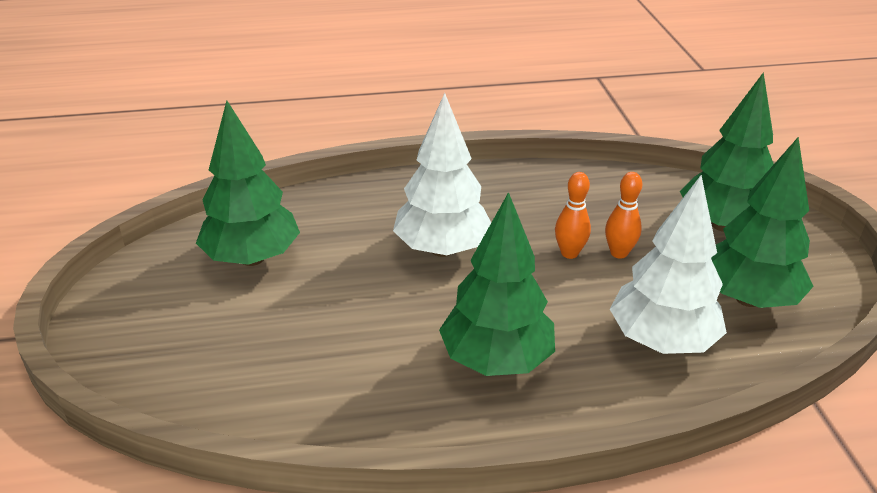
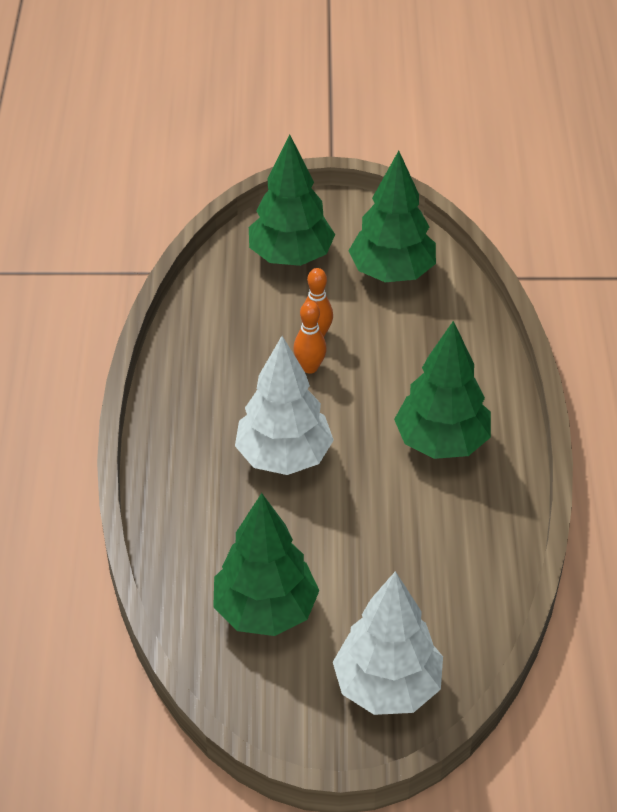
camera: 80 degrees left, 10 degrees up
white tree [610,175,727,354] -> white tree moved to [333,571,443,715]

